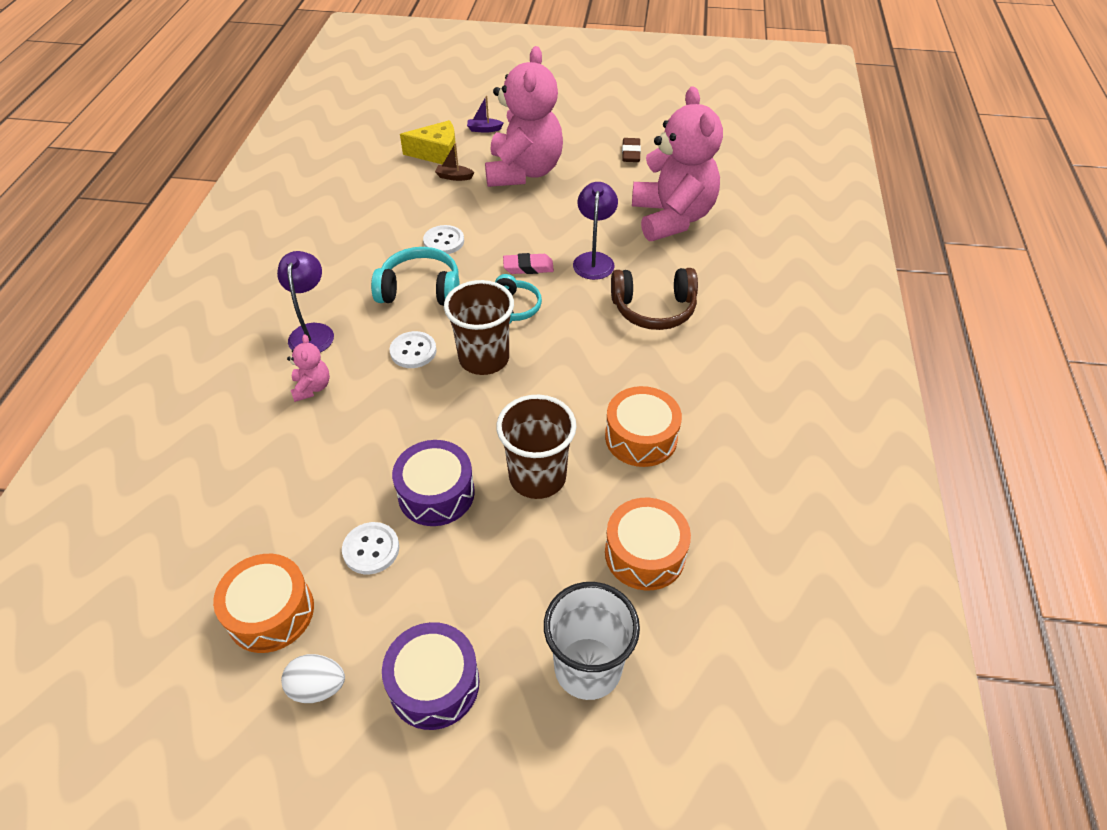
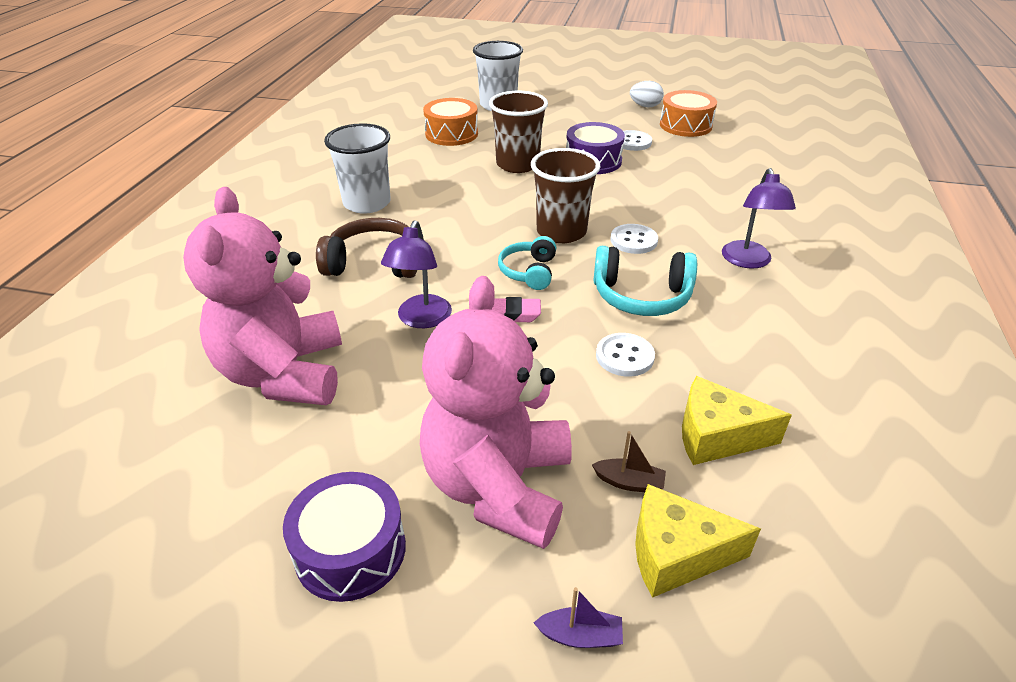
camera: 175 degrees left, 10 degrees down
pink teddy bear [287,334,330,402] -> none
purple drum [382,622,479,730] -> purple drum moved to [283,472,406,602]
orange drum [605,386,682,467] -> none
brown eraser [622,138,641,162] -> none
none -> white cup [324,123,391,214]
none -> yellow cheese [682,376,792,465]

